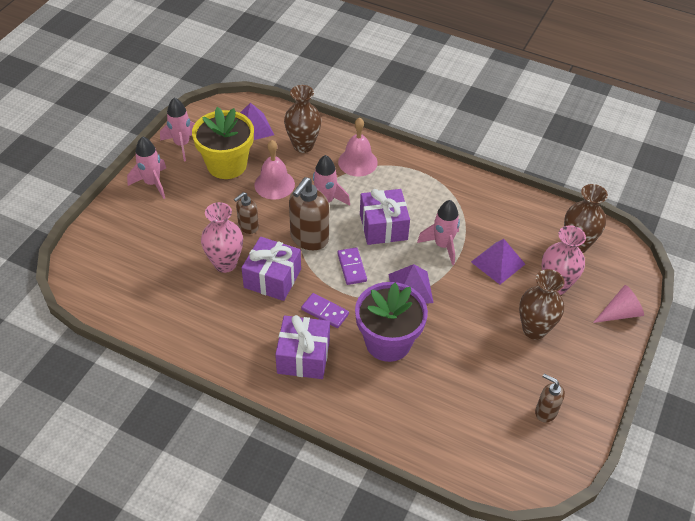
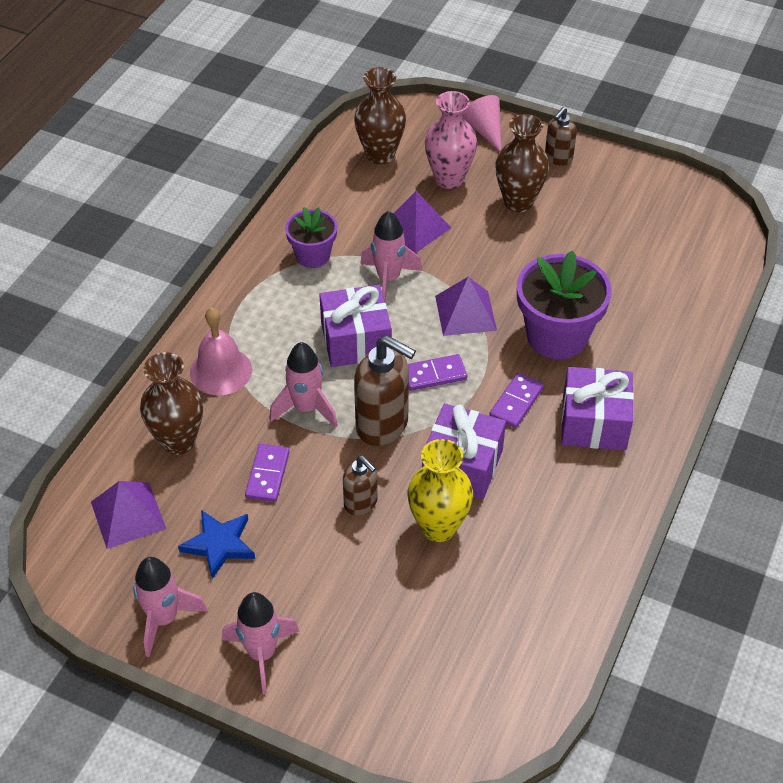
camera: 90 degrees left, 0 degrees up
yellow flower pot [192,107,254,179] -> blue star [178,510,255,579]
pink vase [201,202,243,273] -> yellow vase [407,439,473,542]
pink bell [254,140,295,199] -> purple domino [245,444,290,502]
brown soap dispenser [535,374,565,422] -> brown soap dispenser moved to [545,107,577,166]
none -> purple flower pot [285,207,337,268]

